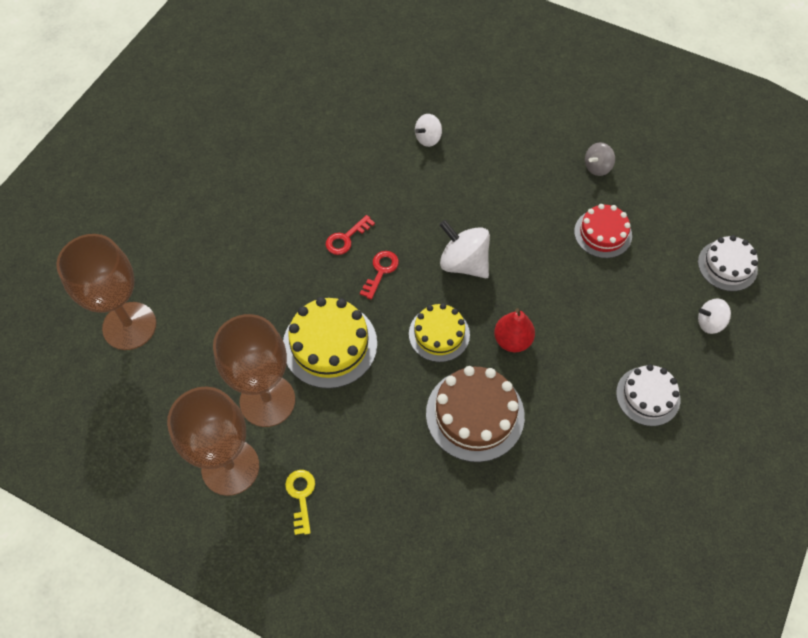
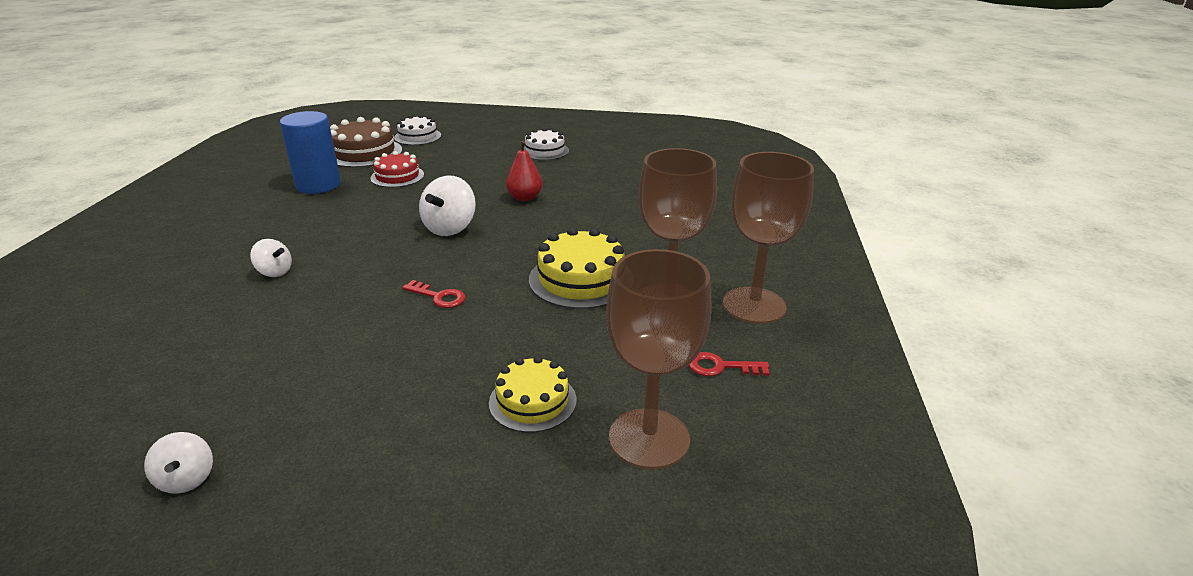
camera: 110 degrees left, 30 degrees down
yellow key [285,470,315,535] -> none
red key [360,251,399,300] -> red key moved to [689,352,769,376]
yellow cake [409,303,470,362] -> yellow cake moved to [489,356,576,433]
brown cake [426,366,525,462] -> brown cake moved to [330,117,402,168]
grey spinning top [585,142,615,176] -> blue cylinder [280,111,341,194]
white spinning top [698,298,731,334] -> white spinning top moved to [144,432,213,494]

